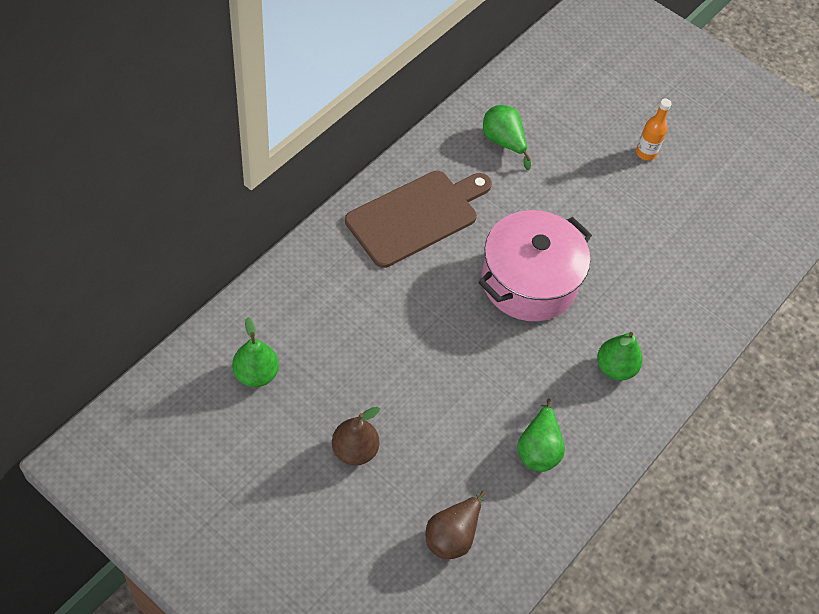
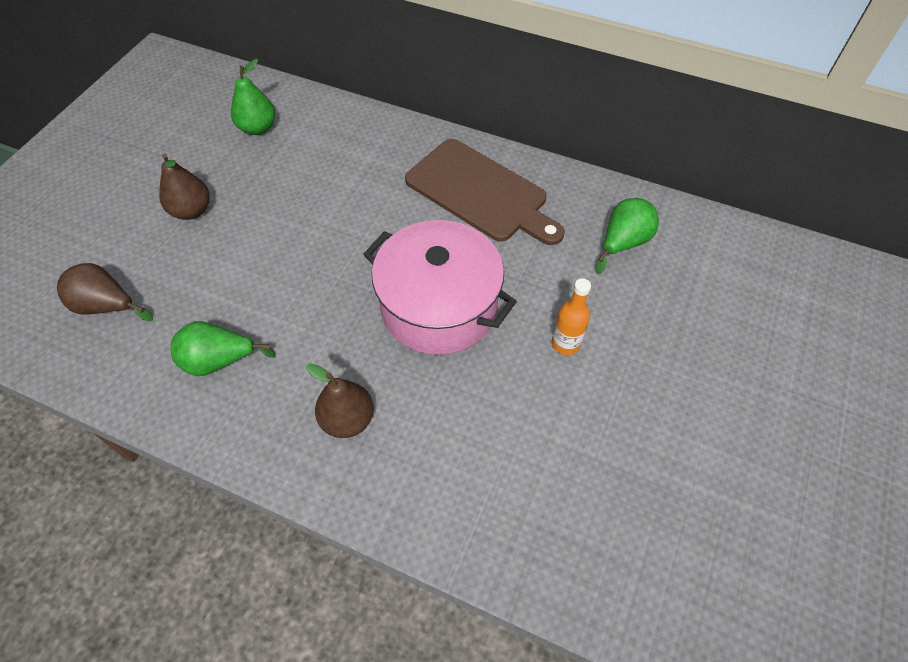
camera: 80 degrees right, 0 degrees up
green pear [597,332,643,380] -> brown pear [306,363,374,438]
orange bottle [636,98,672,161] -> orange bottle moved to [552,278,591,355]

